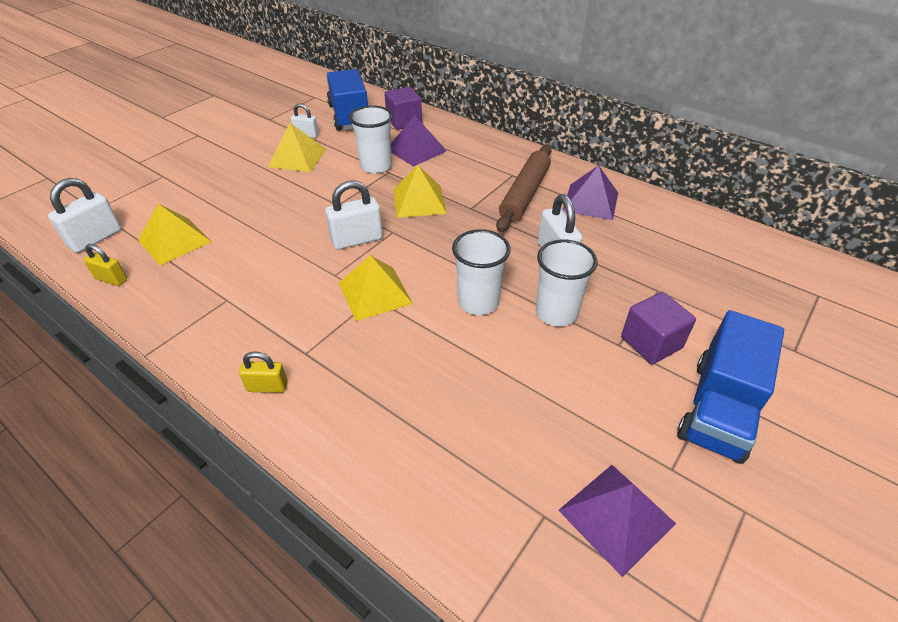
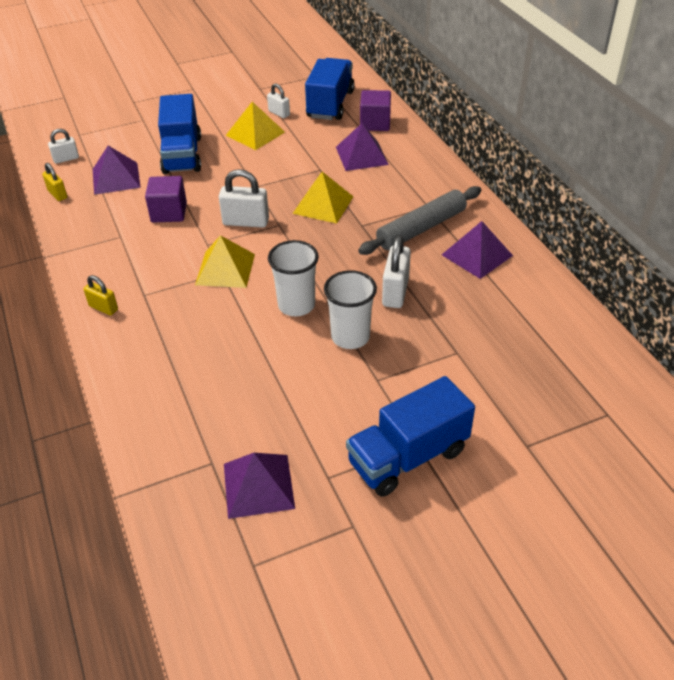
camera: 30 degrees right, 0 degrees up
white padlock [48,178,121,253] -> white padlock [48,129,79,164], size x0.61
yellow pyramid [138,204,211,265] -> purple pyramid [93,146,141,195]
white cup [349,106,393,174] -> none
brown rolling pin [496,145,551,232] -> grey rolling pin [358,186,481,255]
purple cube [621,292,696,365] -> purple cube moved to [145,176,187,223]
none -> blue truck [158,94,201,174]

